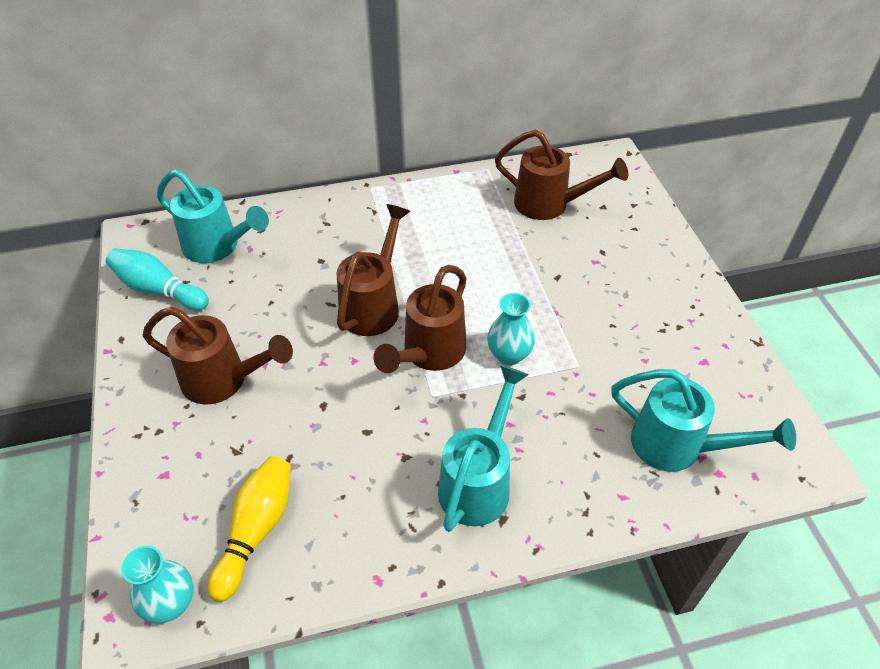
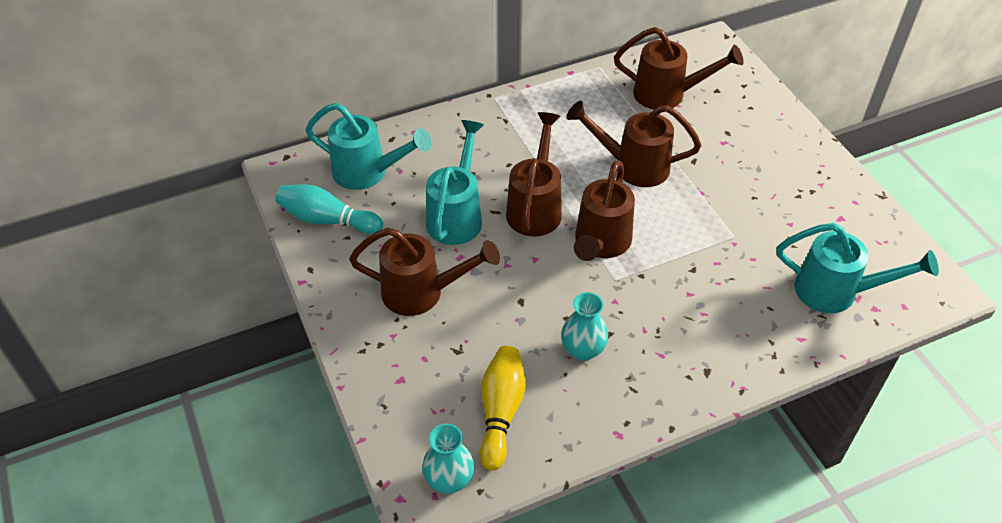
camera: 10 degrees left, 0 degrees up
turquoise watering can [438,365,529,532] -> turquoise watering can moved to [426,120,484,245]
turquoise vase [487,293,535,365] -> turquoise vase moved to [561,292,608,361]
none -> brown watering can [566,101,701,187]

